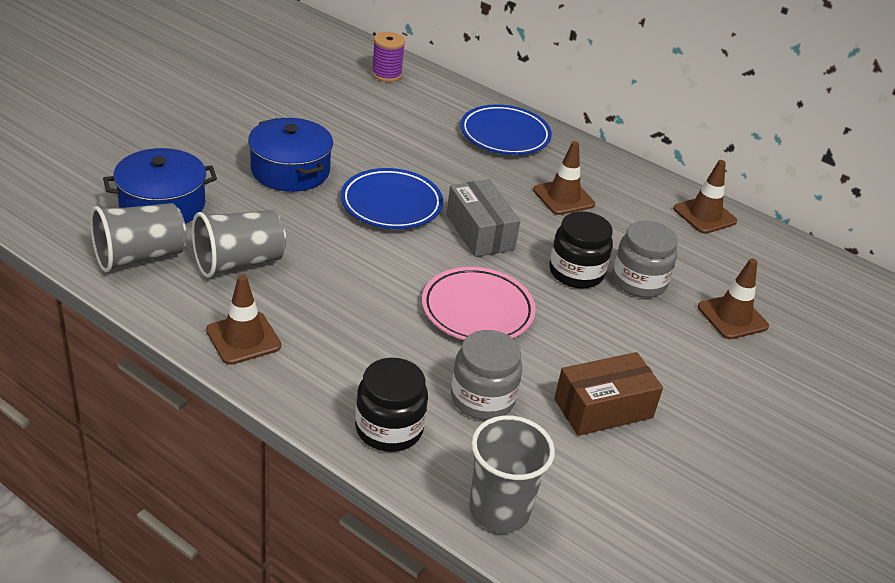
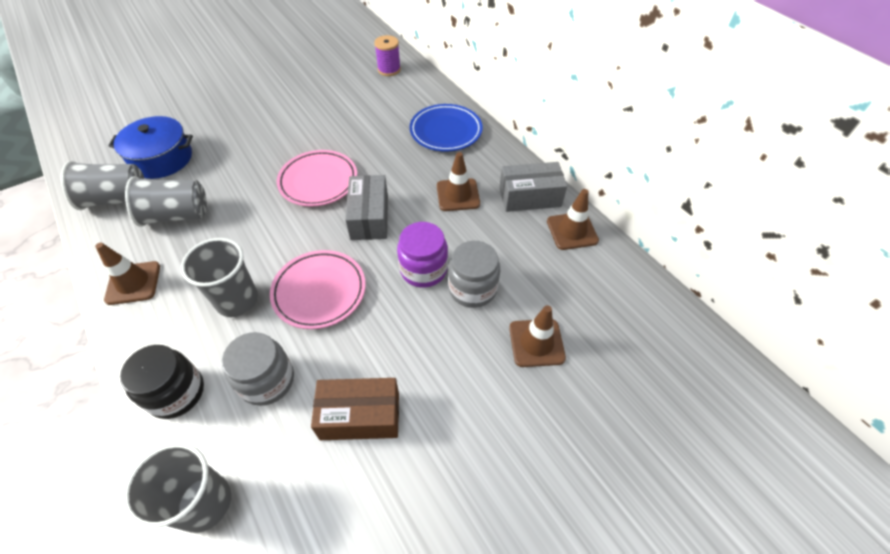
camera: 25 degrees right, 15 degrees up
blue pot [248,118,333,192] -> none
blue plate [341,168,443,229] -> pink plate [277,150,357,207]
black jar [549,211,613,288] -> purple jar [397,222,448,288]
none -> grey cup [181,238,258,317]
none -> grey box [499,162,567,212]

